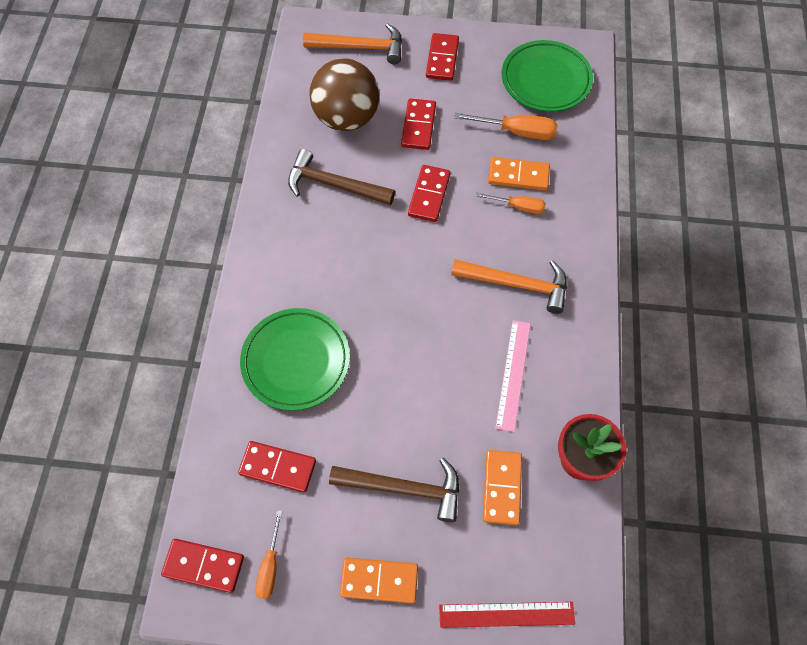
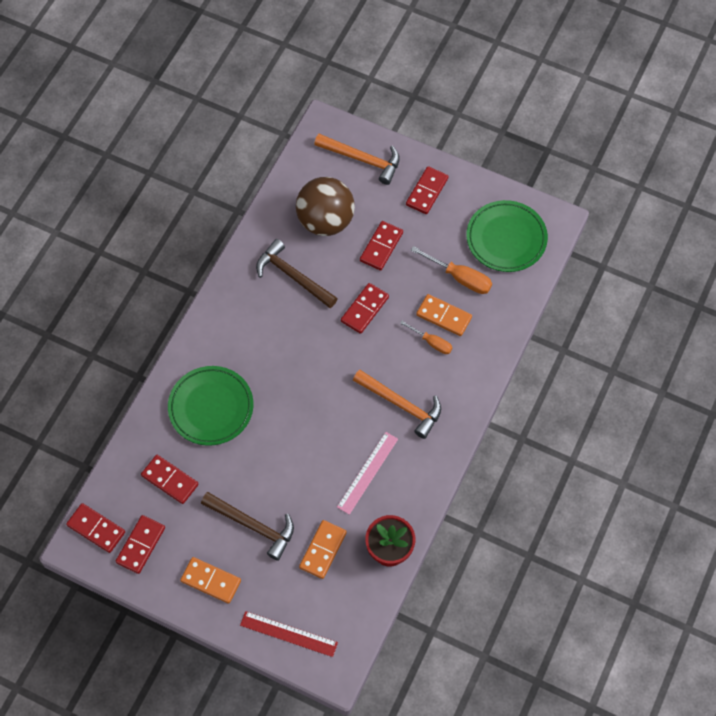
camera: 20 degrees right, 0 degrees up
orange screwdriver [255,510,282,599] -> red domino [116,515,165,574]

